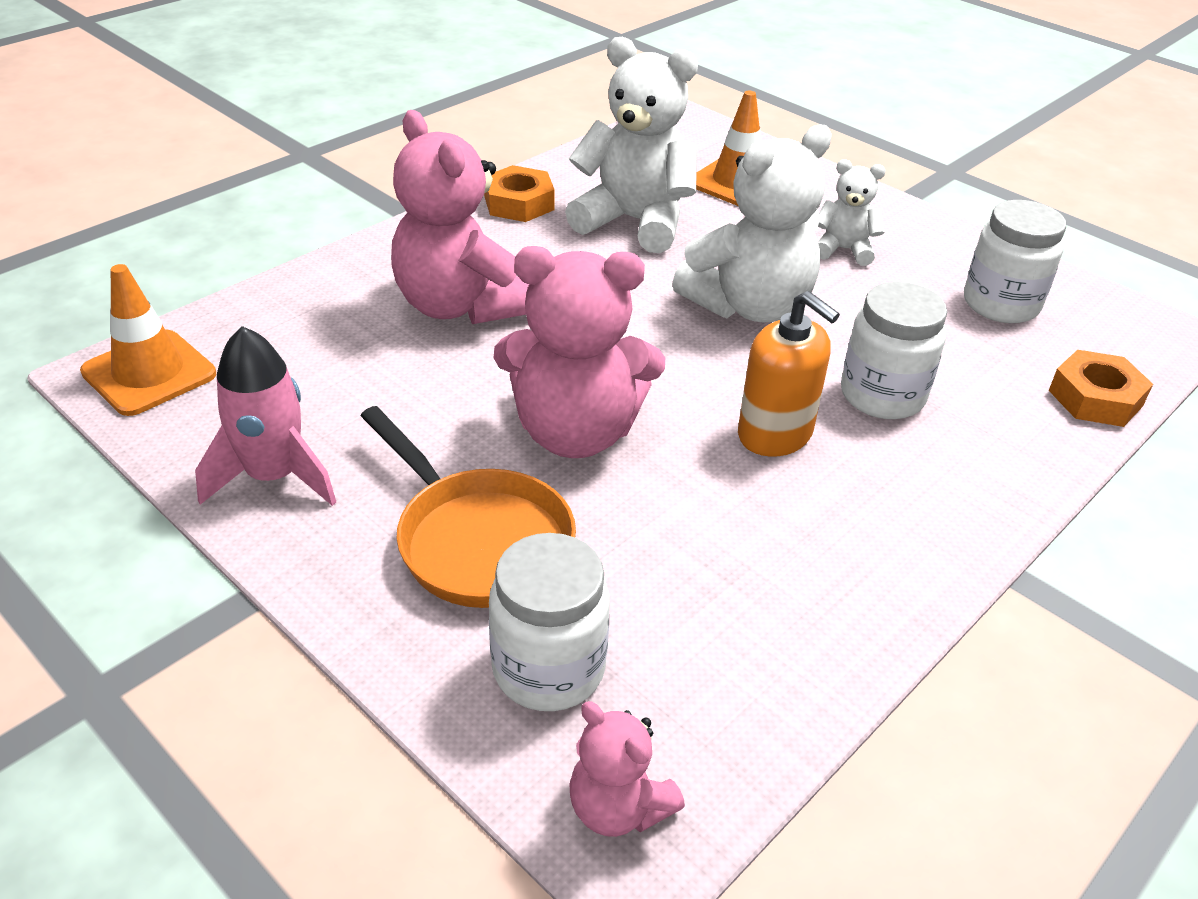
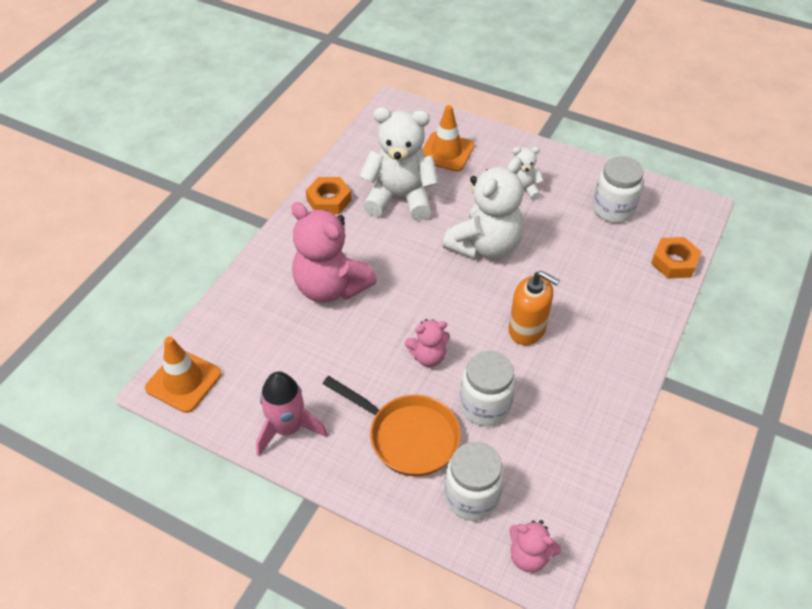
camera: 15 degrees left, 10 degrees up
pink teddy bear [494,246,665,458] -> pink teddy bear [405,319,450,367], size x0.51
white jar [841,282,947,419] -> white jar moved to [460,351,516,426]

